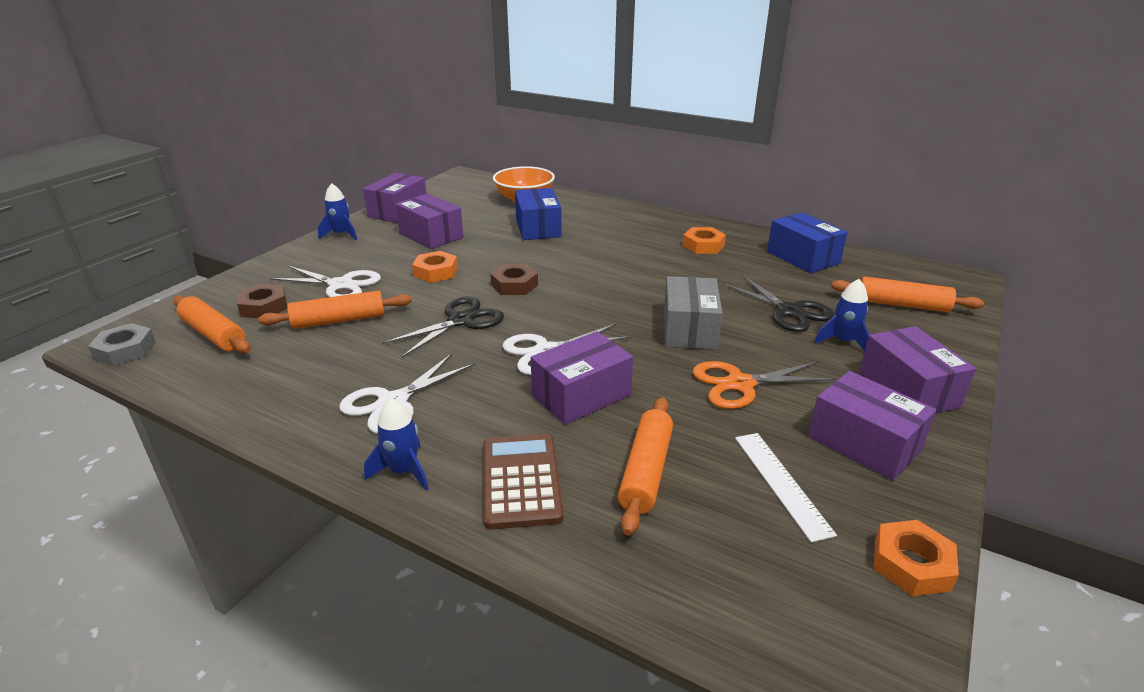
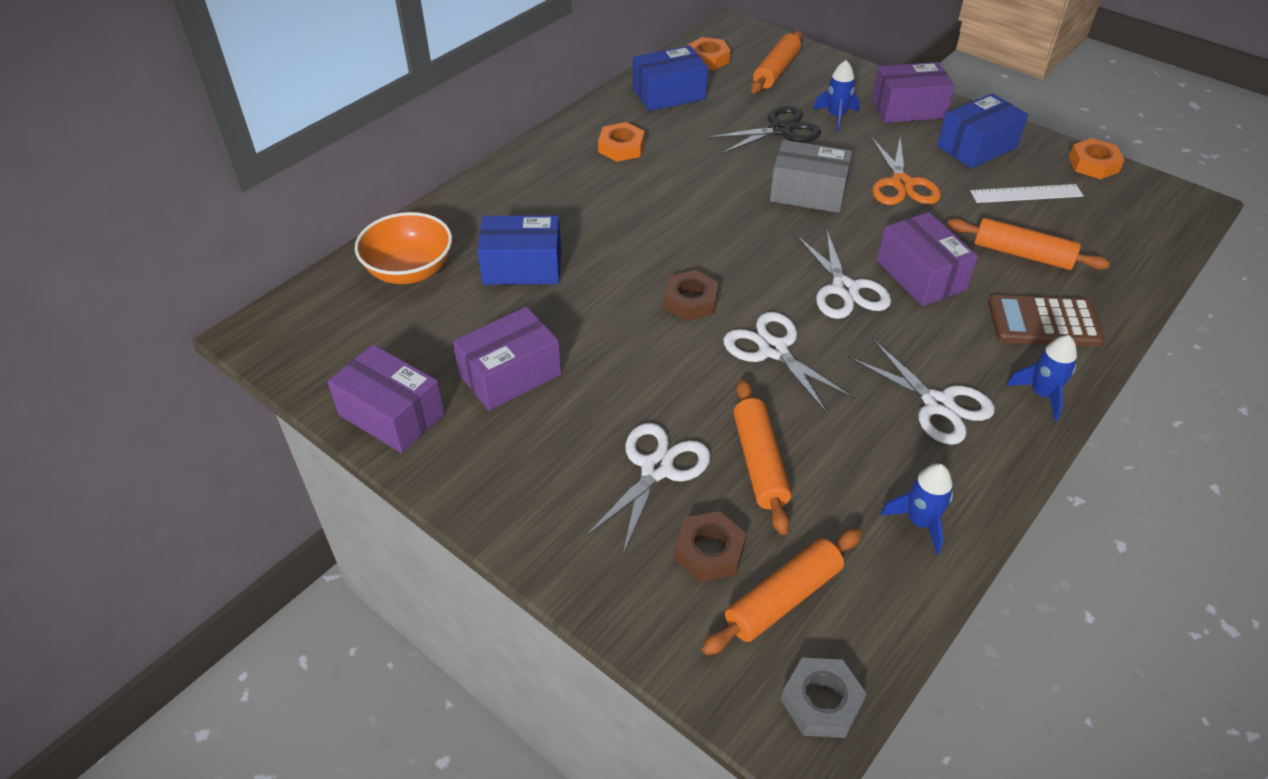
camera: 80 degrees left, 15 degrees up
blue rocket [318,183,357,240] -> blue rocket moved to [881,463,953,554]
black scissors [383,296,504,358] -> white scissors [724,312,855,415]
orange nut [412,251,458,283] -> orange nut moved to [687,37,731,70]
purple box [808,371,936,481] -> blue box [937,93,1028,169]

